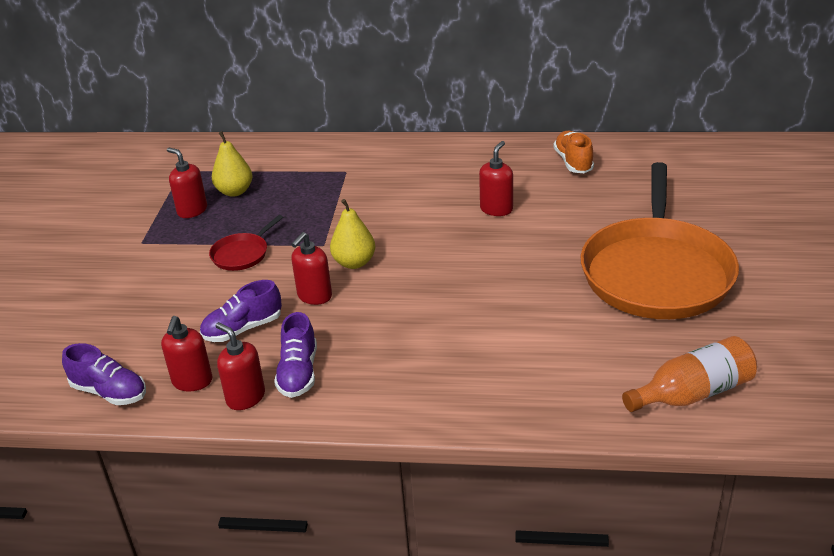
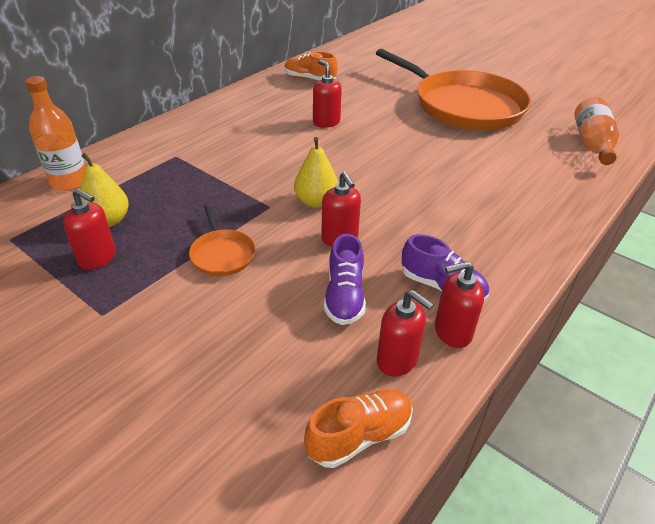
camera: 60 degrees left, 5 degrees up
purple shoe [62,343,146,405] -> orange shoe [304,389,413,468]
red soap dispenser [167,148,207,218] -> red soap dispenser turned 135 degrees counterclockwise [63,188,116,270]
red pan [209,215,283,271] -> orange pan [189,205,255,276]
none -> orange bottle [25,76,85,191]

